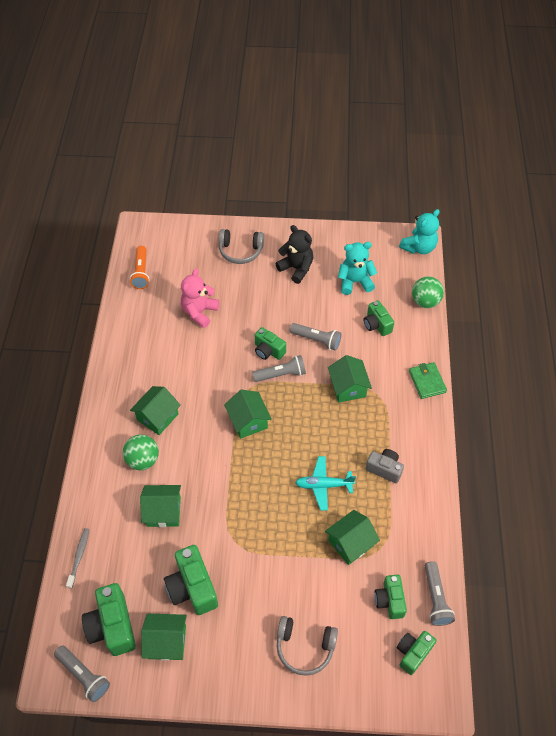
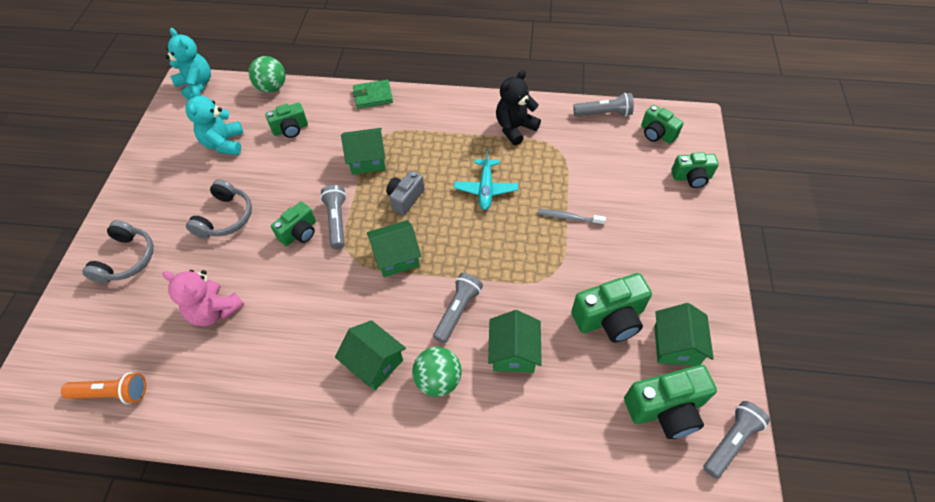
camera: 85 degrees left, 0 degrees up
grey toothbrush [66,528,90,589] -> grey toothbrush moved to [538,209,606,225]
black teddy bear [275,225,313,284] -> black teddy bear moved to [496,70,541,145]
grey headphones [277,616,338,676] -> grey headphones moved to [186,179,252,238]
grey flashlight [289,323,341,351] -> grey flashlight moved to [433,273,483,343]
green house [325,510,380,565] -> none
grey camera [366,449,404,483] -> grey camera moved to [386,171,424,215]
green camera [374,575,407,619] -> green camera moved to [671,152,719,188]

